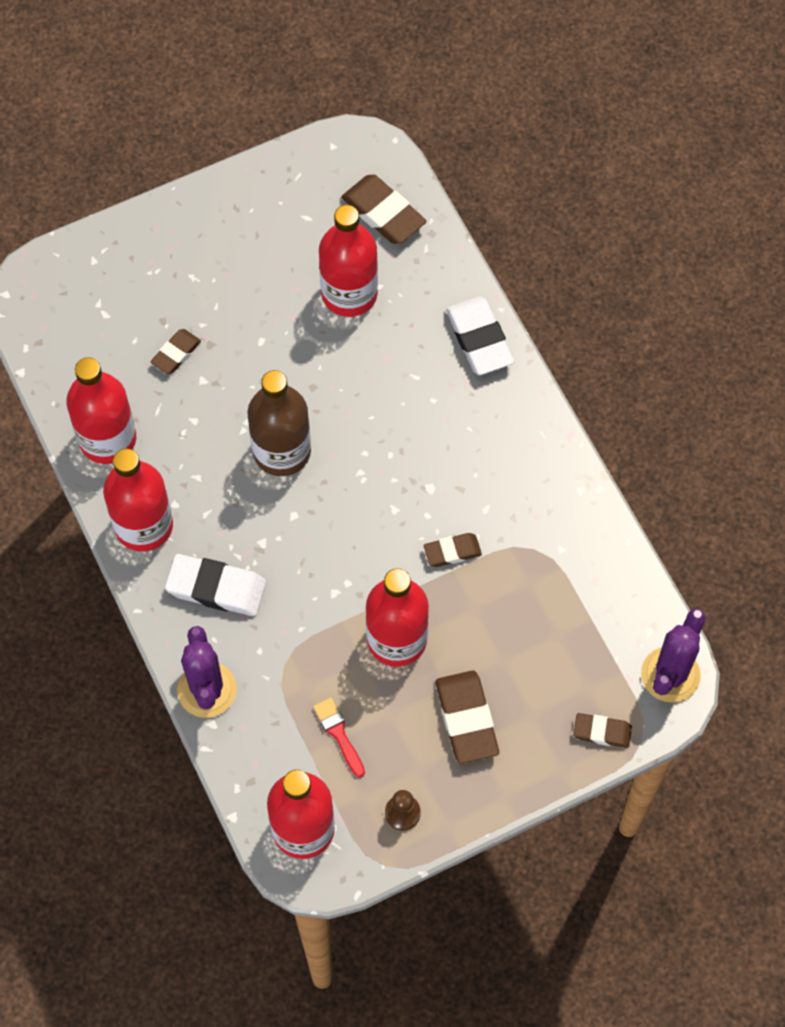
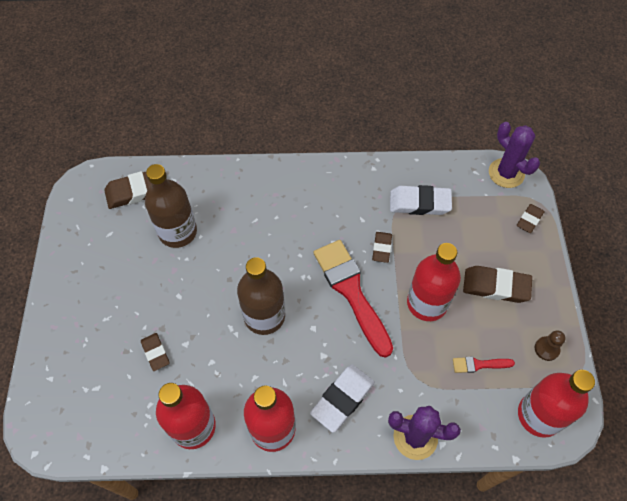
camera: 65 degrees left, 5 degrees down
red bottle [319,205,378,317] -> brown bottle [145,164,197,248]
white eraser [446,296,514,375] -> white eraser moved to [390,185,452,215]
none -> red brush [314,240,393,358]

